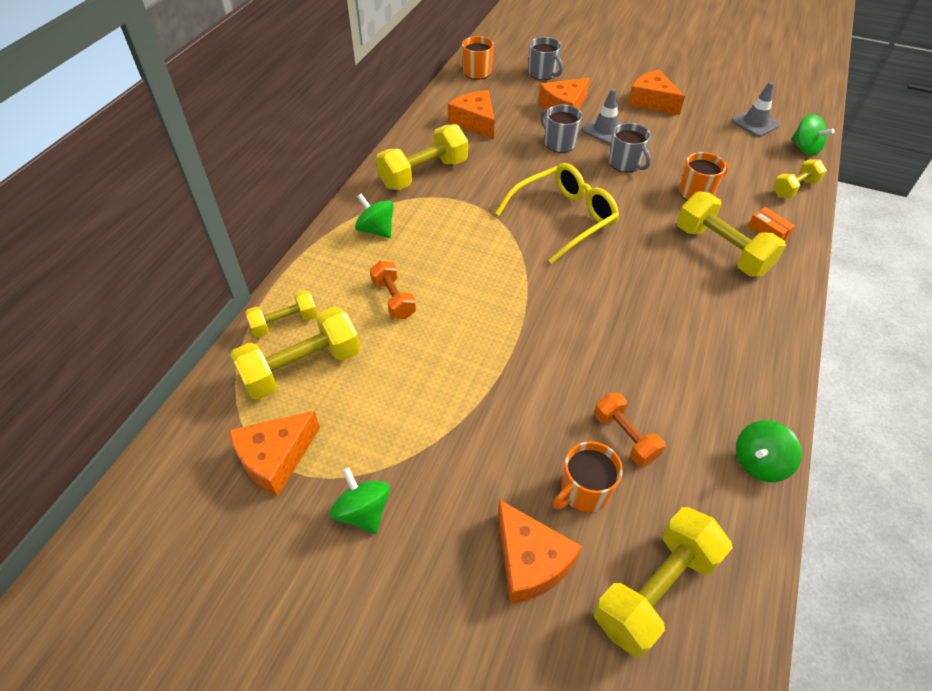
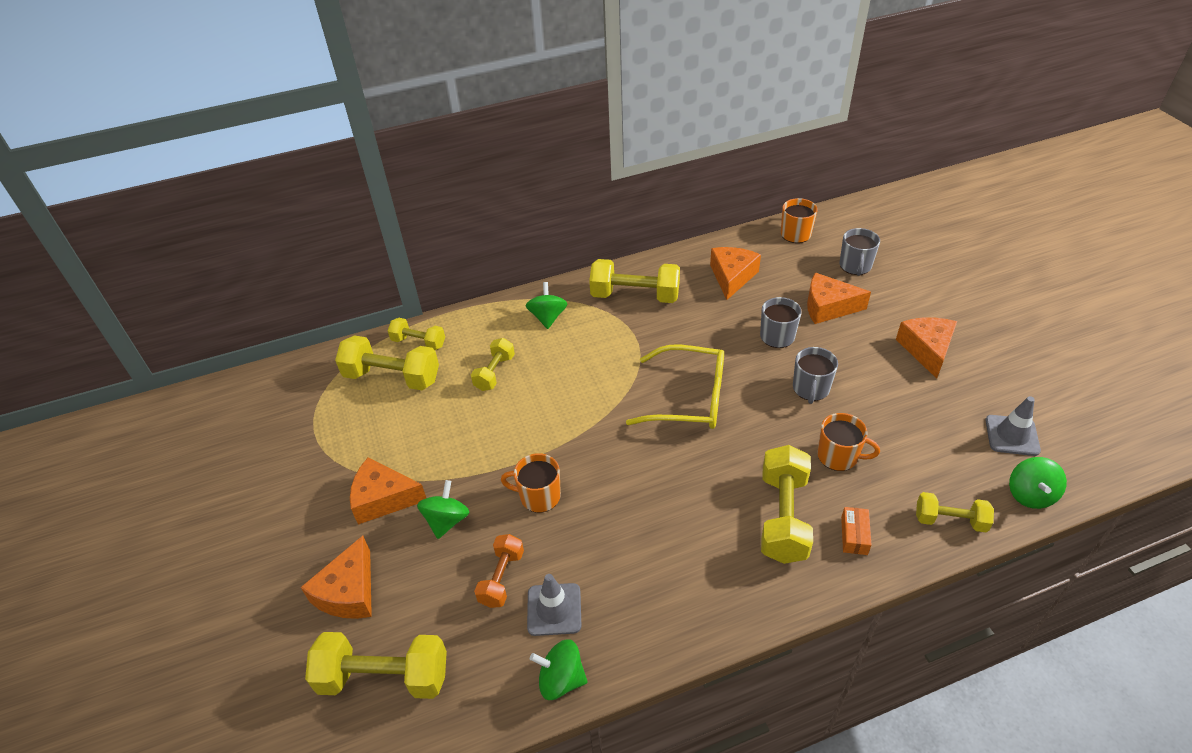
camera: 50 degrees right, 5 degrees down
orange cheese [229,411,320,497] -> orange cheese moved to [350,457,426,525]
green spinning top [330,467,390,534] -> green spinning top moved to [417,480,469,539]
orange dumbbell [370,261,416,319] -> yellow dumbbell [471,338,515,391]
orange mug [553,441,623,513] -> orange mug moved to [501,453,561,513]
grey traffic cone [582,88,623,144] -> grey traffic cone moved to [527,574,581,636]

